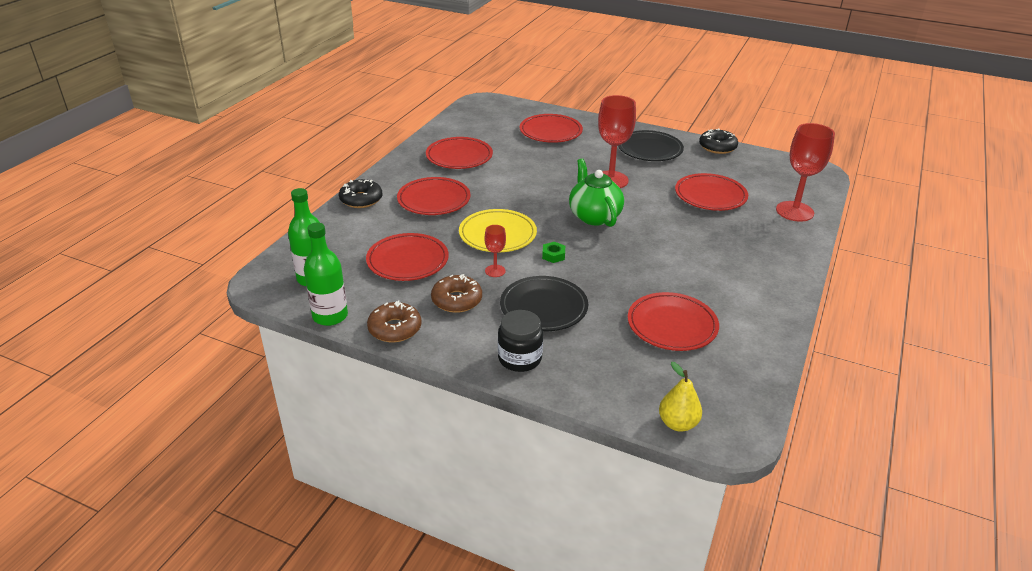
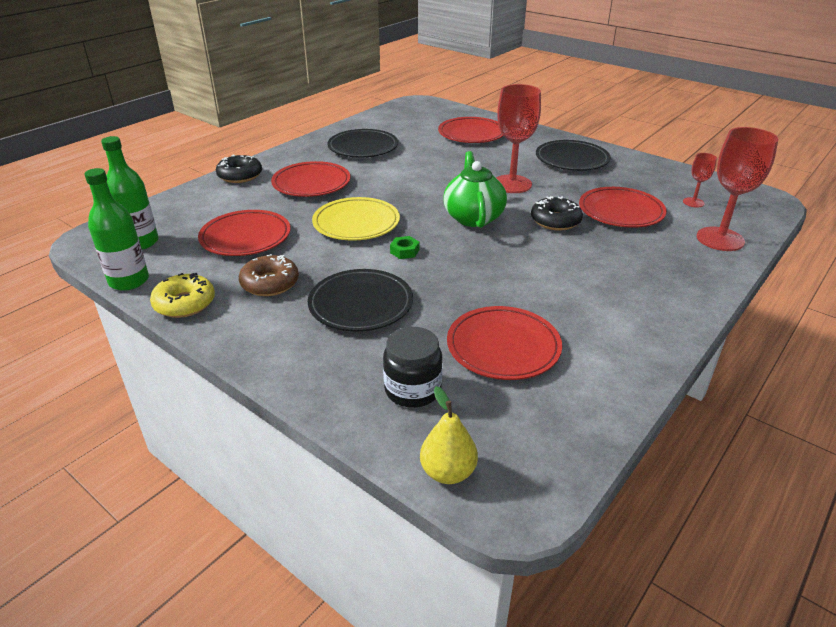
camera: 15 degrees right, 0 degrees up
brown donut [367,301,421,342] -> yellow donut [150,273,215,318]
red plate [426,137,493,169] -> black plate [327,129,398,158]
red goblet [484,225,506,277] -> red goblet moved to [683,153,717,208]
black jar [498,310,543,372] -> black jar moved to [383,327,442,408]
black donut [699,128,738,154] -> black donut moved to [531,196,583,230]

